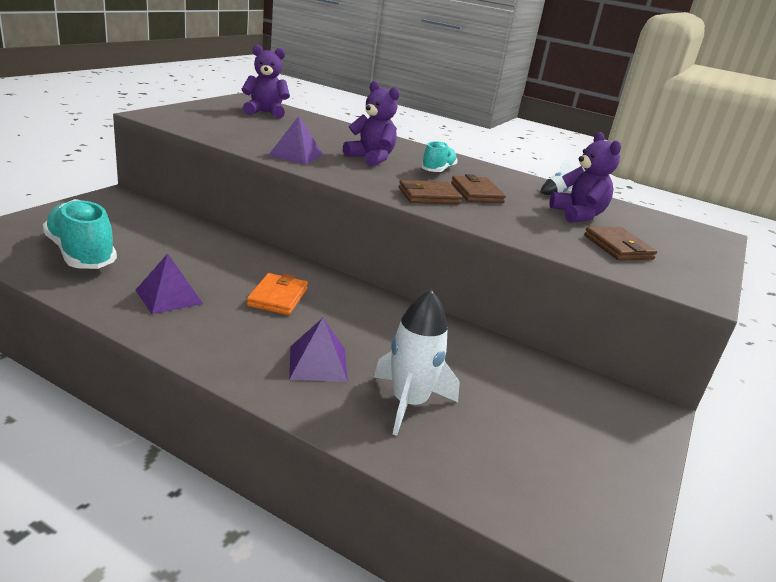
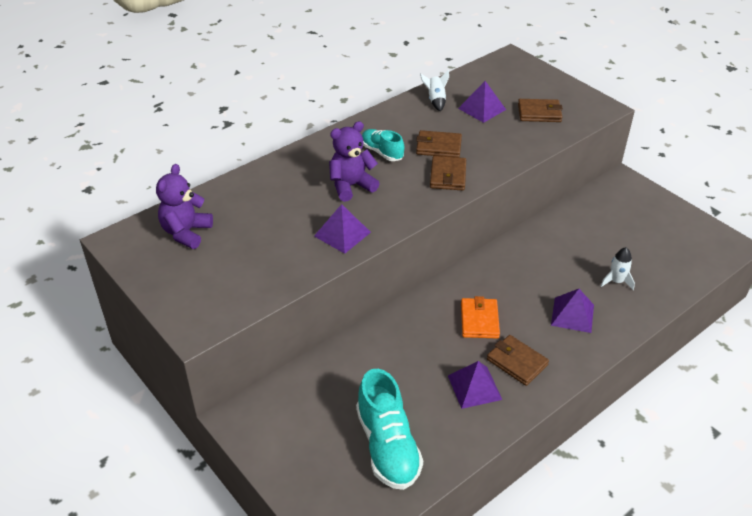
camera: 65 degrees left, 15 degrees up
turquoise shoe [43,199,117,269] -> turquoise shoe turned 90 degrees counterclockwise [356,369,423,490]
orange wallet [247,273,308,315] -> orange wallet turned 60 degrees clockwise [461,296,500,339]
white rocket [374,289,460,436] -> white rocket [601,247,635,290], size x0.56
purple teddy bear [550,132,621,223] -> purple pyramid [458,81,506,123]
none -> brown wallet [487,335,549,386]

